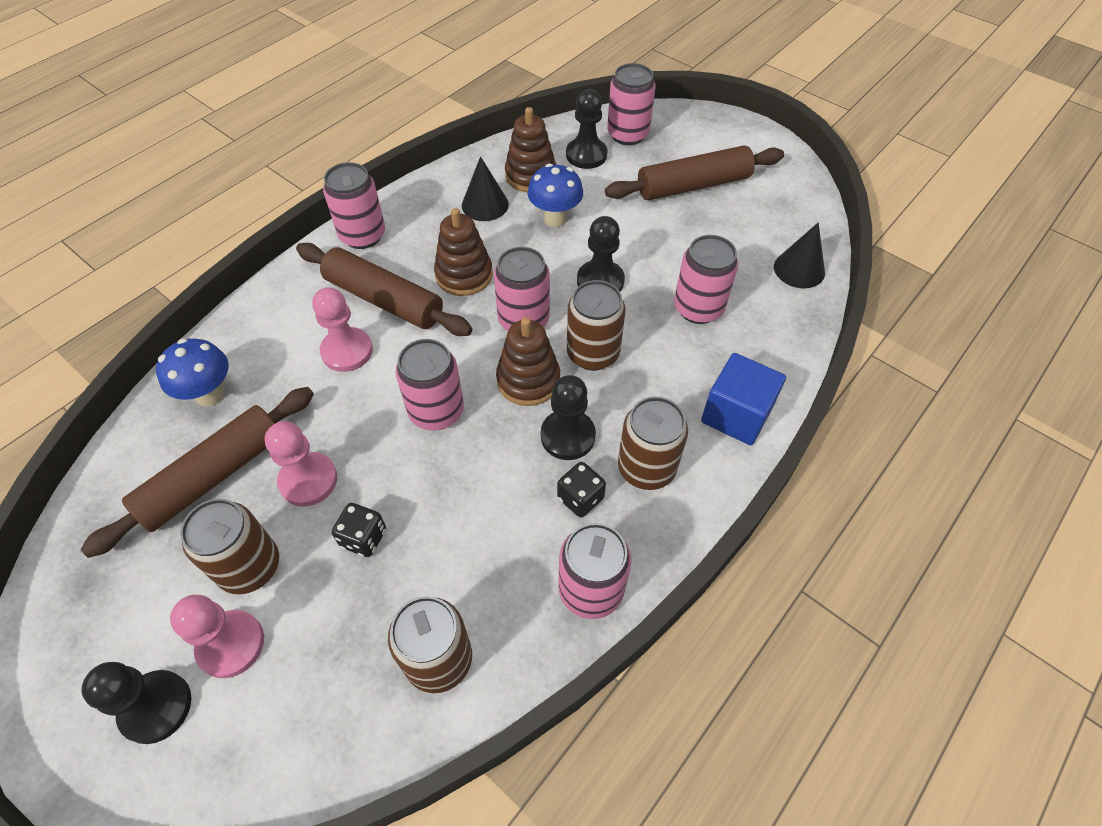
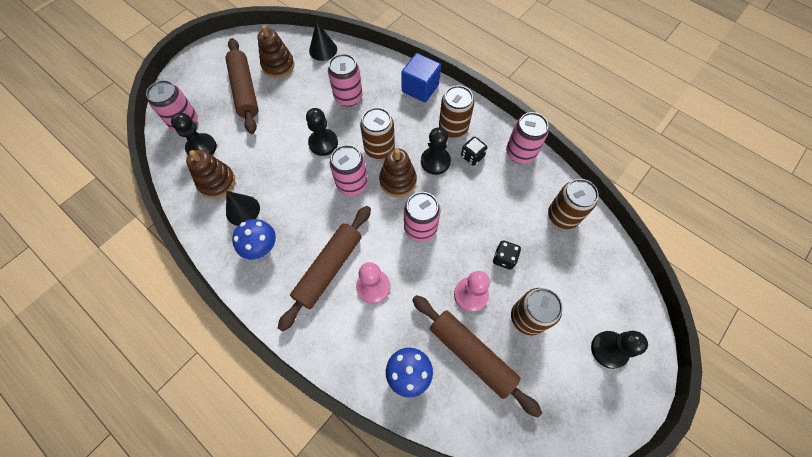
camera: 90 degrees left, 10 degrees up
pink pawn [170,595,264,678] -> none
pink can [323,162,385,249] -> none
brown stacking toy [434,208,493,296] -> brown stacking toy moved to [257,25,294,78]
blue mushroom [527,164,583,227] -> blue mushroom moved to [232,219,276,260]

